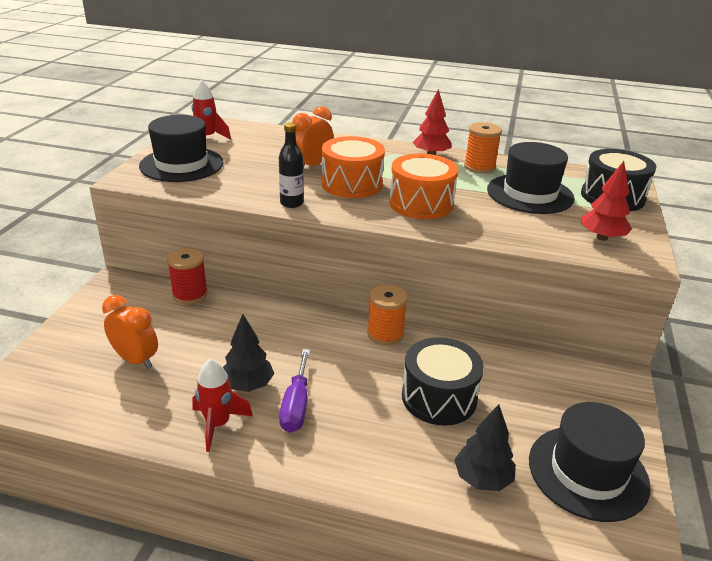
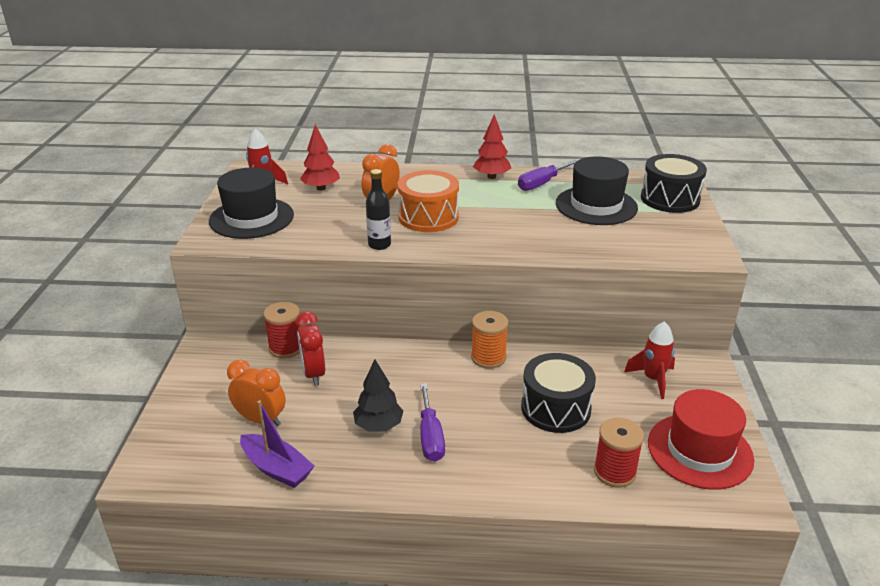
camera: 10 degrees left, 0 degrees up
red rocket [192,359,253,452] -> red rocket moved to [624,321,675,399]
orange drum [389,154,458,219] -> none
black tree [454,404,516,491] -> red spool [594,418,644,487]
orange spool [464,122,502,174] -> purple screwdriver [518,160,577,191]
black hat [529,402,651,522] -> red hat [648,389,754,490]
red tree [581,161,632,241] -> red tree moved to [300,124,340,191]
none -> purple boat [240,400,314,488]
none -> red clock [296,311,325,386]

